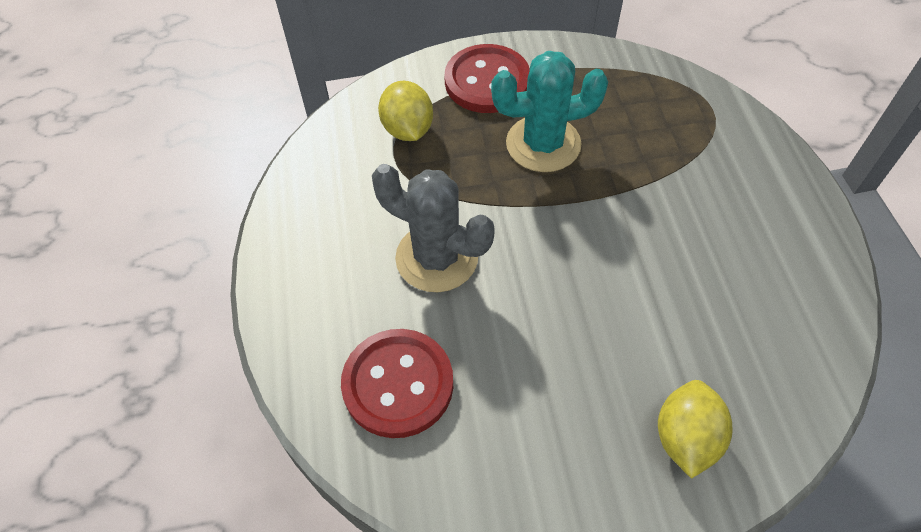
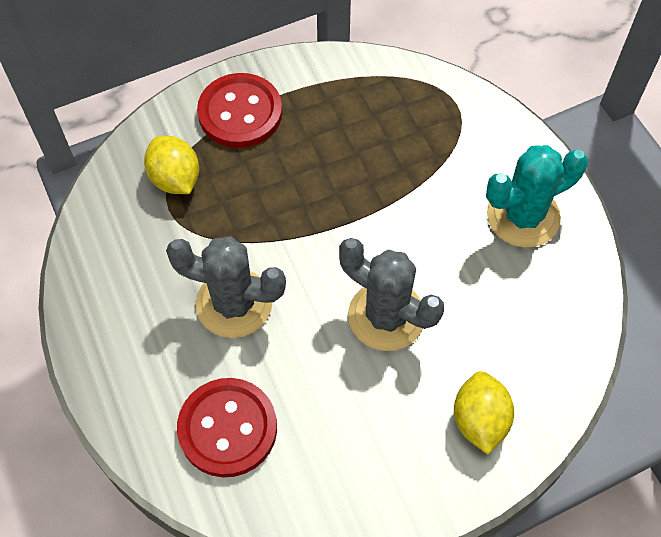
camera: 15 degrees left, 5 degrees up
turquoise cactus [491,51,608,172] -> turquoise cactus moved to [486,145,588,248]
none -> grey cactus [339,238,444,351]

